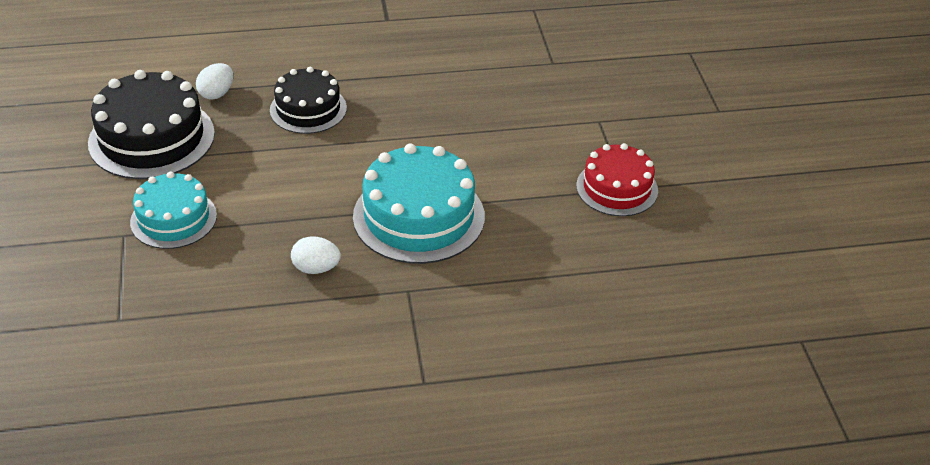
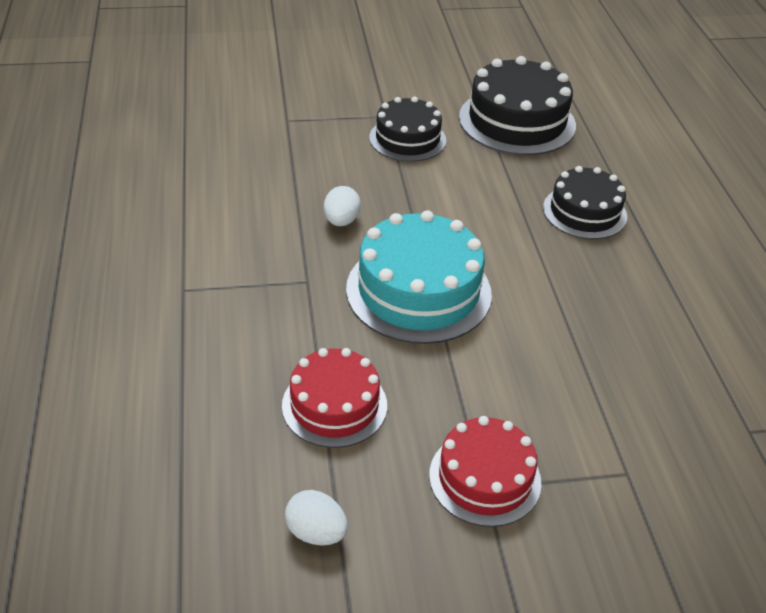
camera: 90 degrees right, 0 degrees up
turquoise cake [130,172,217,249] -> black cake [369,96,446,162]
white egg [196,63,233,100] -> white egg moved to [285,490,348,546]
none -> red cake [282,348,387,448]

